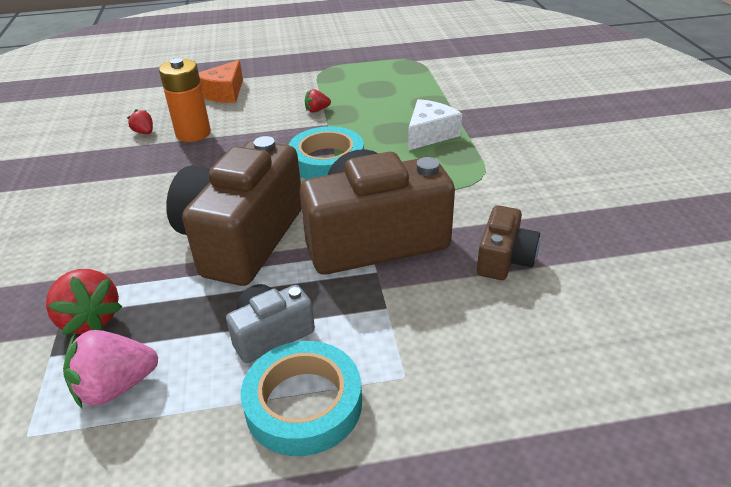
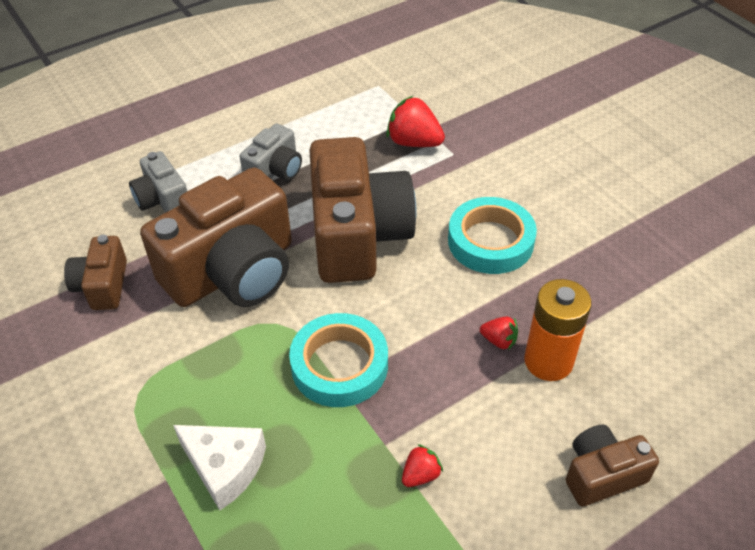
camera: 155 degrees right, 10 degrees up
pink strawberry [63,330,158,408] -> none
red strawberry [127,109,153,134] -> red strawberry moved to [480,316,518,350]
orange cheese [198,60,243,103] -> brown camera [566,425,659,507]
turquoise tape [241,341,362,456] -> turquoise tape moved to [448,197,537,274]
white cheese [408,99,462,150] -> white cheese turned 75 degrees counterclockwise [173,425,266,510]
none -> grey camera [129,151,187,213]

